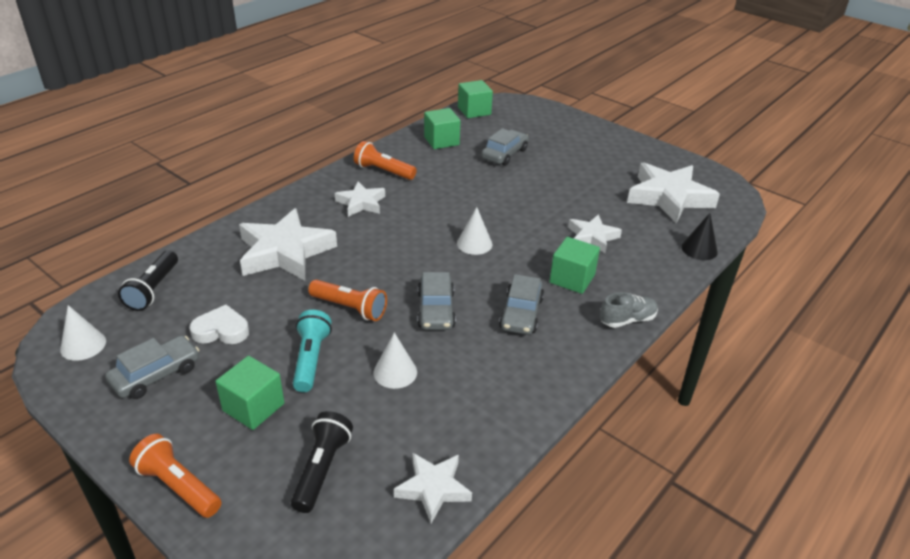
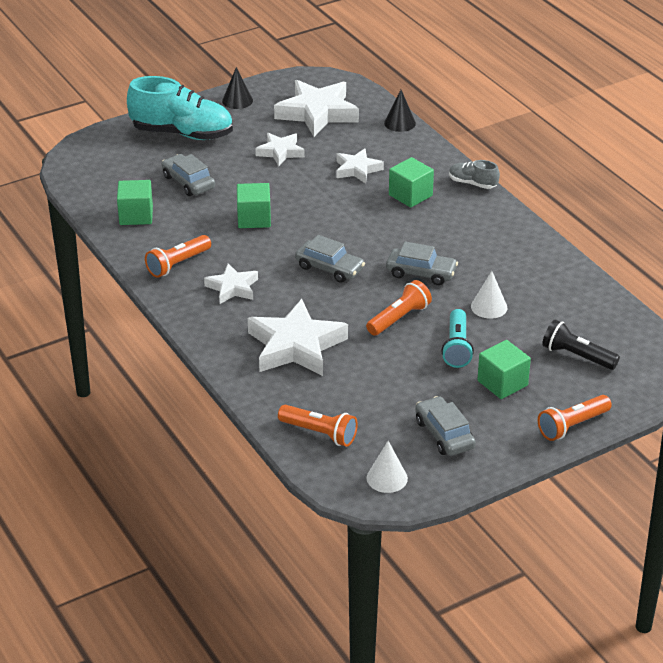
camera: 70 degrees left, 0 degrees up
black flashlight [118,250,178,311] -> orange flashlight [278,405,358,447]
white heart [189,304,249,344] -> none
turquoise flashlight [293,310,332,392] -> turquoise flashlight turned 105 degrees counterclockwise [441,309,474,368]
white star [394,452,472,523] -> white star moved to [255,133,305,166]
white cone [457,207,492,255] -> none
green cube [458,80,493,118] -> green cube moved to [237,183,271,228]
grey car [499,274,544,335] -> grey car moved to [295,235,365,283]
grey shoe [600,292,658,328] -> grey shoe turned 60 degrees counterclockwise [449,160,500,189]
none -> turquoise shoe [127,76,233,140]
none -> black cone [222,67,253,109]

